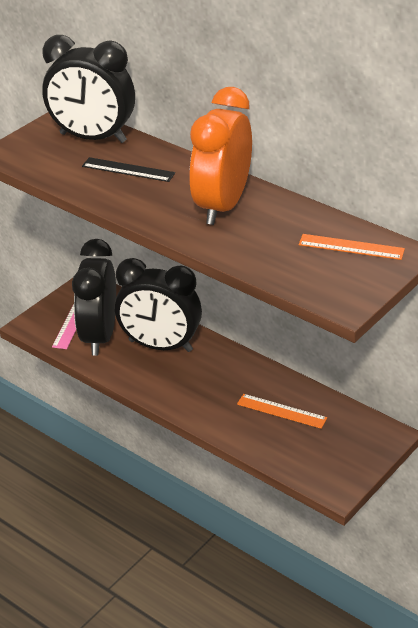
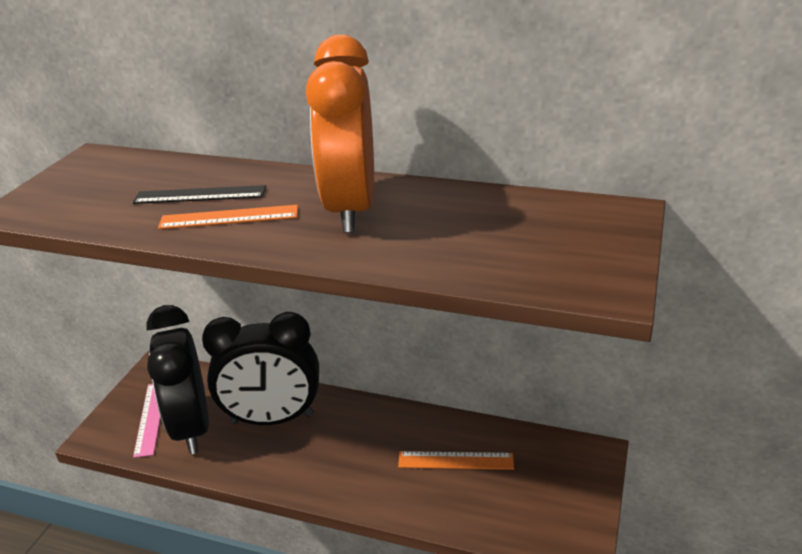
camera: 20 degrees left, 5 degrees down
black clock [42,35,135,143] -> none
orange ruler [299,234,405,260] -> orange ruler moved to [158,205,298,229]

